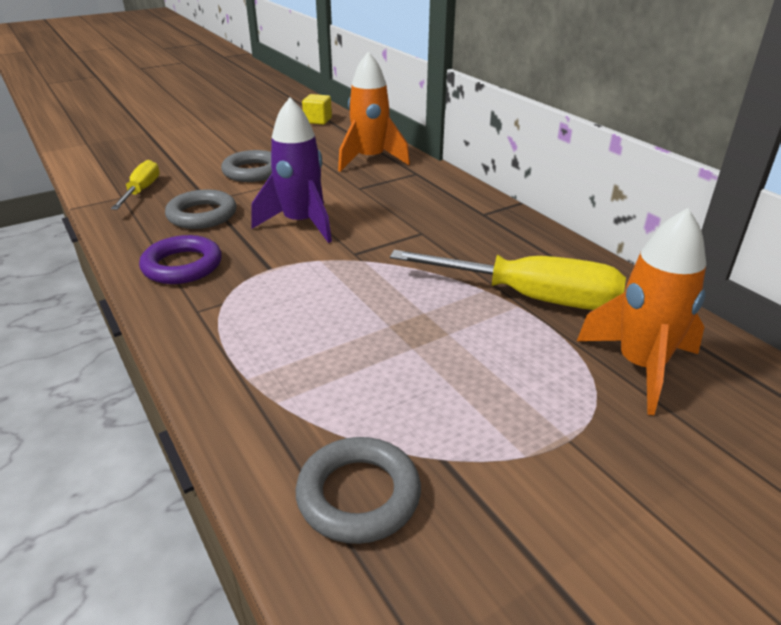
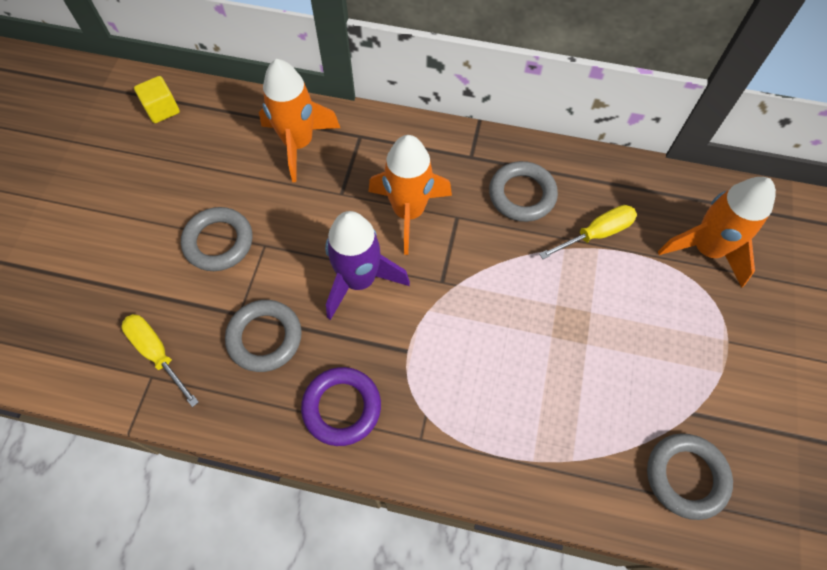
camera: 45 degrees left, 30 degrees up
yellow screwdriver [390,250,626,310] -> yellow screwdriver [539,205,637,259], size x0.57
none -> orange rocket [369,135,452,255]
none -> grey ring [489,161,558,222]

